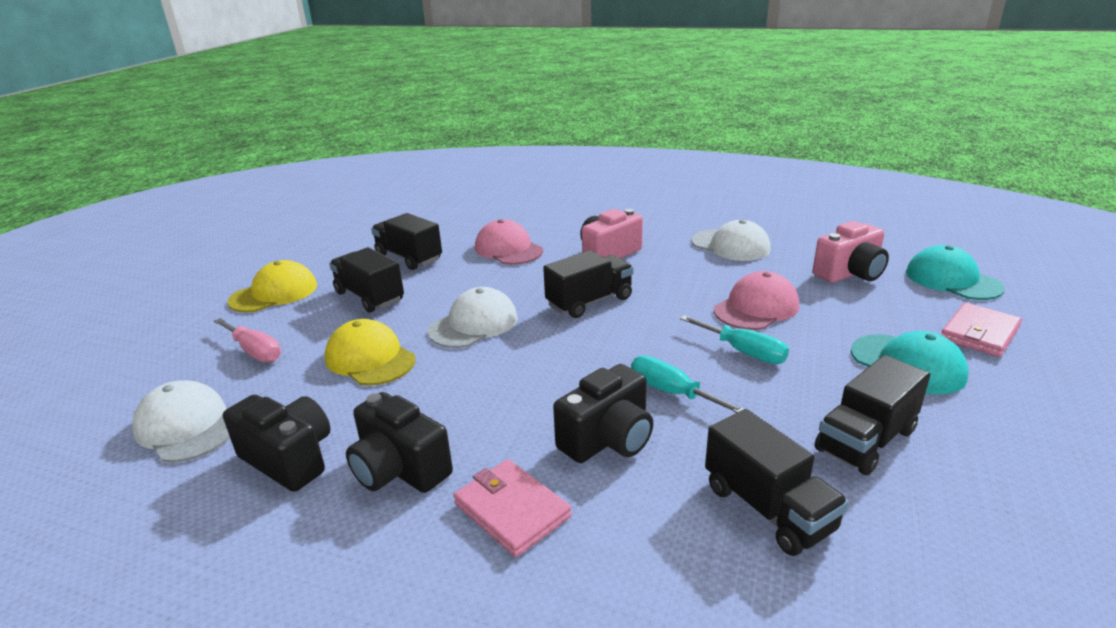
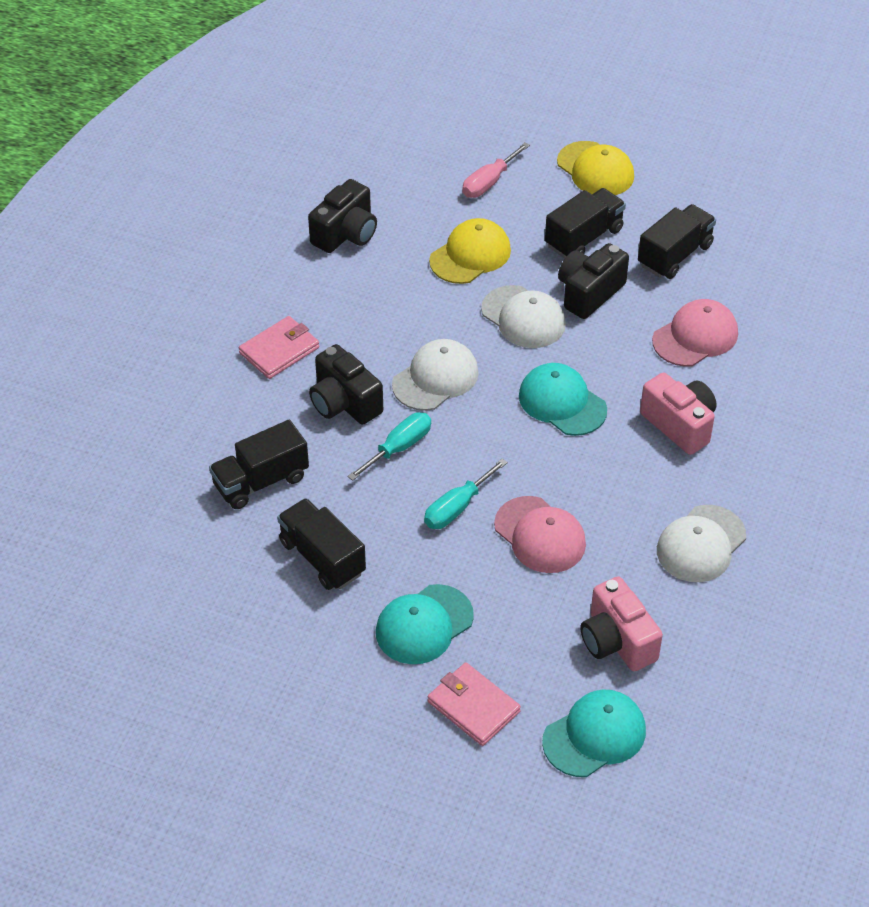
camera: 90 degrees right, 20 degrees up
white cap [132,380,230,462] -> white cap moved to [392,339,479,411]
black camera [346,392,453,493] -> black camera moved to [558,243,629,319]
black truck [543,250,633,318] -> turquoise cap [519,363,607,436]

